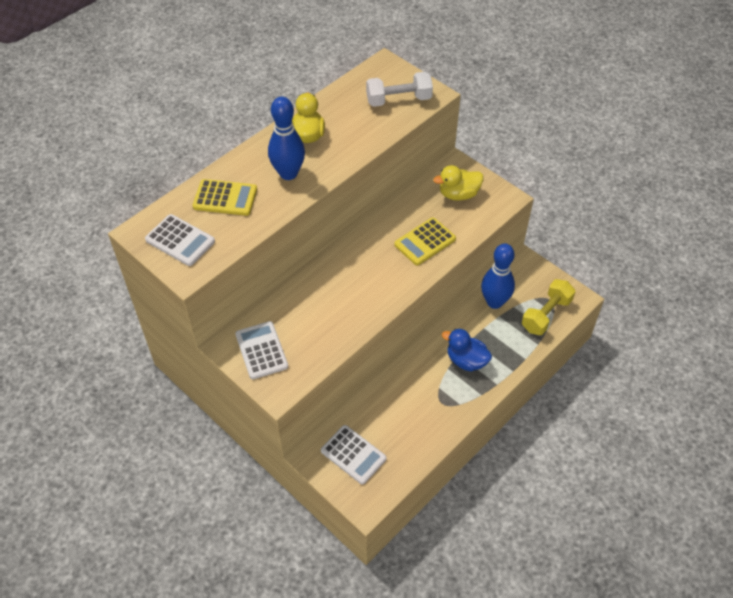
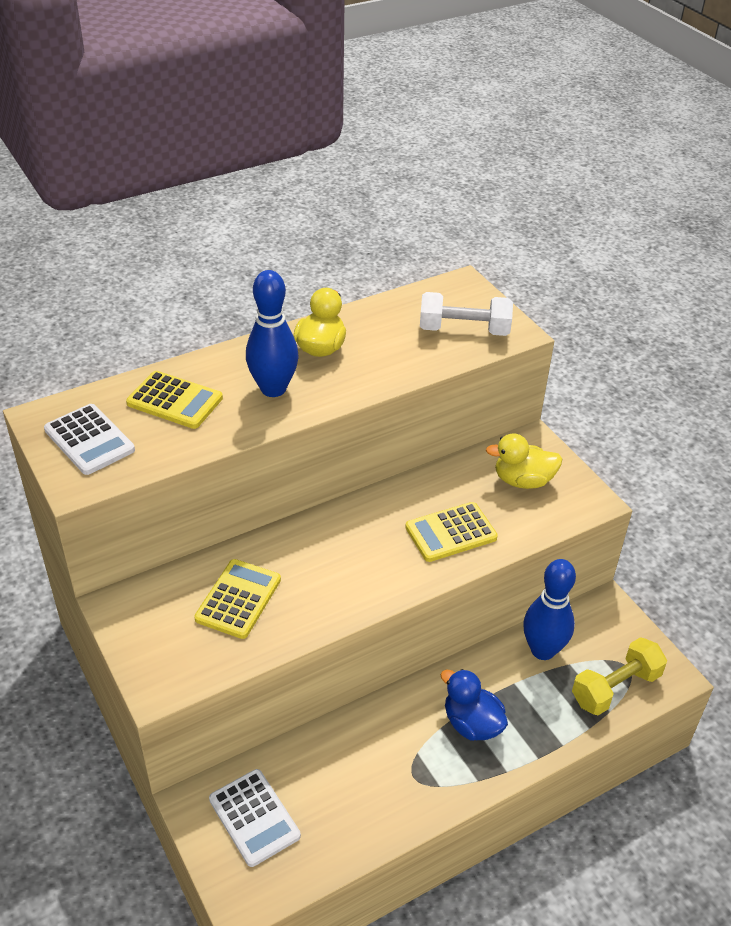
camera: 15 degrees right, 10 degrees down
white calculator [235,321,288,379] -> none
none -> yellow calculator [194,559,281,639]

